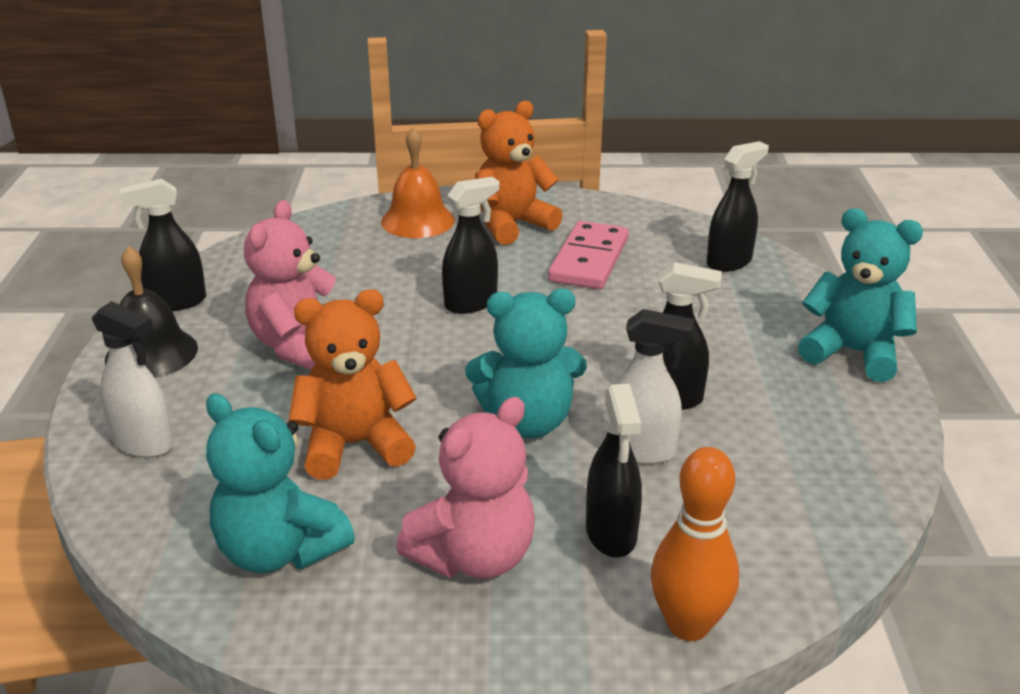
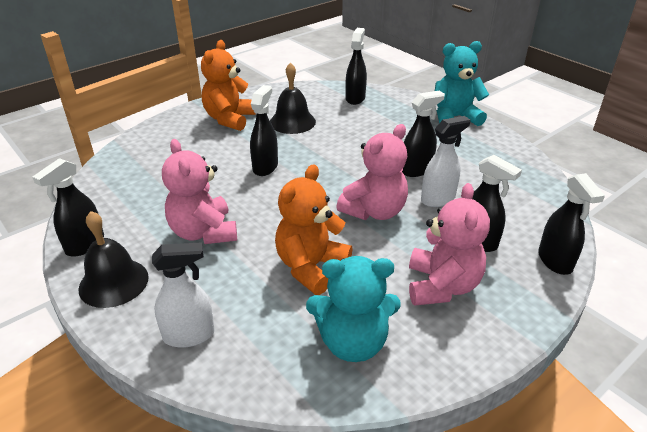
camera: 40 degrees left, 5 degrees up
orange bell [381,127,455,238] -> none
turquoise teddy bear [465,289,587,438] -> pink teddy bear [336,124,408,220]
pink domino [548,221,629,289] -> black bell [270,63,316,134]
orange bowling pin [651,447,739,641] -> black spray bottle [538,173,605,275]

